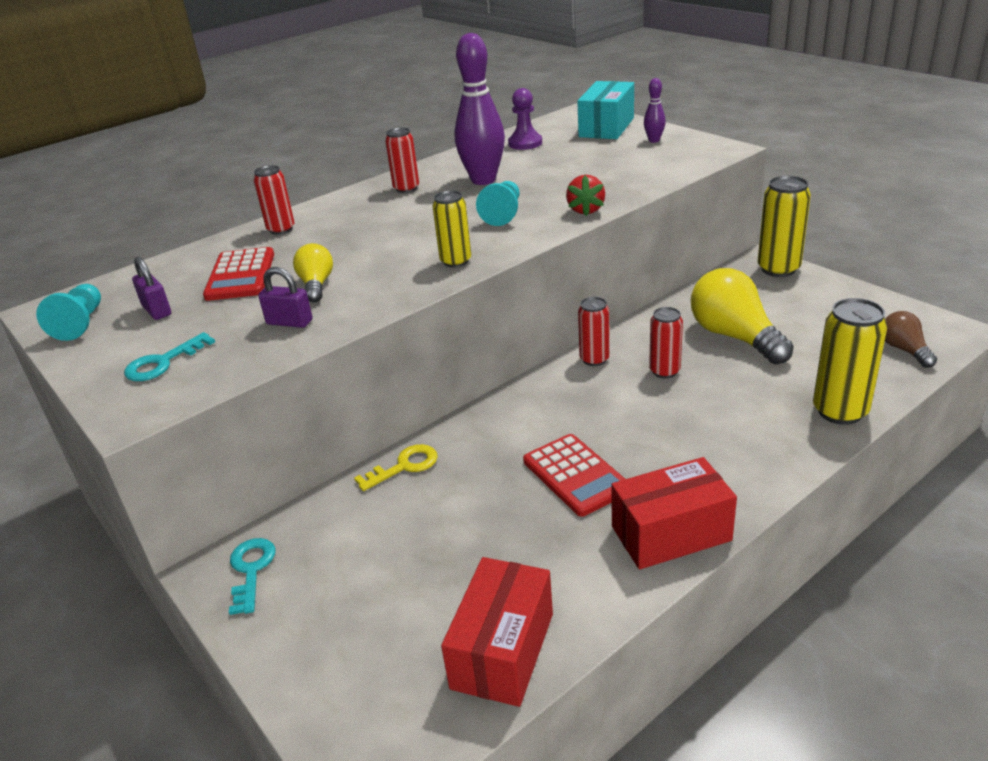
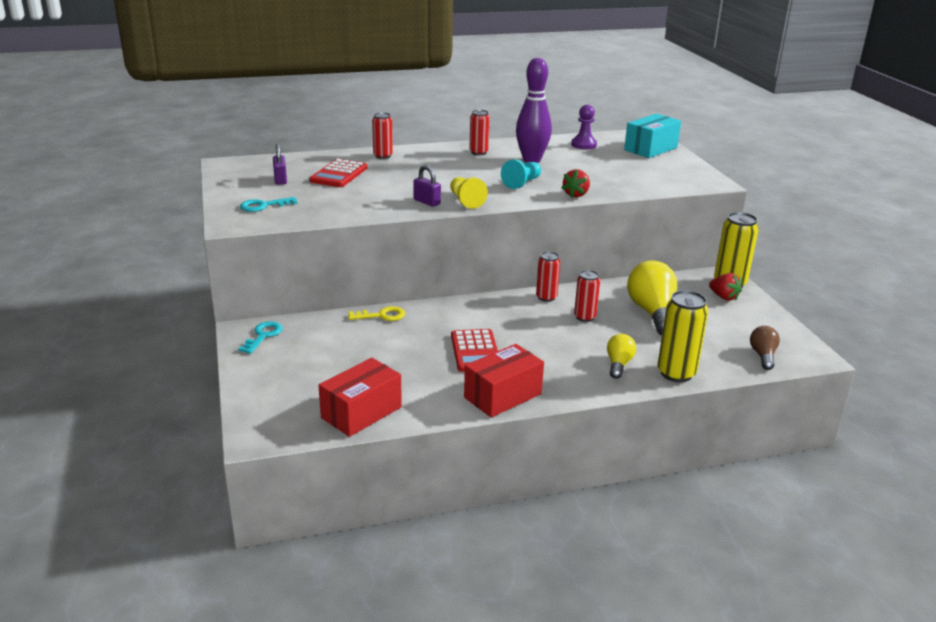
camera: 20 degrees right, 5 degrees down
turquoise pawn [36,284,101,341] -> none
purple padlock [258,267,312,328] -> purple padlock moved to [413,165,441,207]
yellow light bulb [293,243,333,302] -> yellow light bulb moved to [607,334,636,379]
yellow can [432,190,471,268] -> yellow pawn [450,177,488,209]
red box [611,457,737,570] -> red box turned 45 degrees counterclockwise [464,344,544,418]
purple bowling pin [644,78,666,143] -> none
none -> red strawberry [709,273,742,301]

